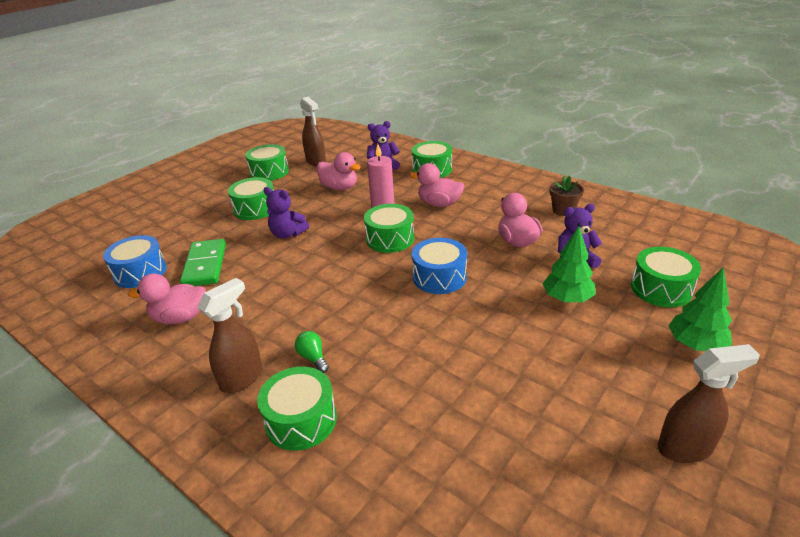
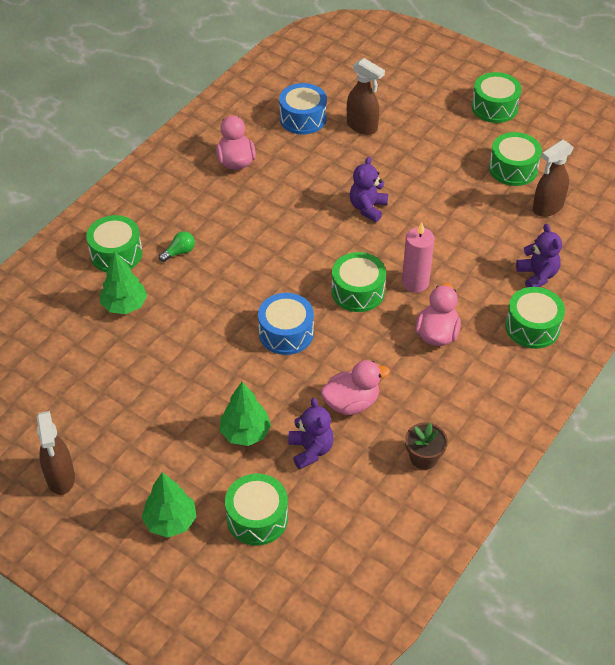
camera: 85 degrees right, 15 degrees up
green domino [180,239,226,286] -> none
brown spray bottle [197,278,263,393] -> brown spray bottle moved to [347,58,385,135]
green drum [228,177,274,220] -> green drum moved to [472,72,522,123]
pink duck [317,152,361,190] -> none
none -> green tree [100,252,147,314]

